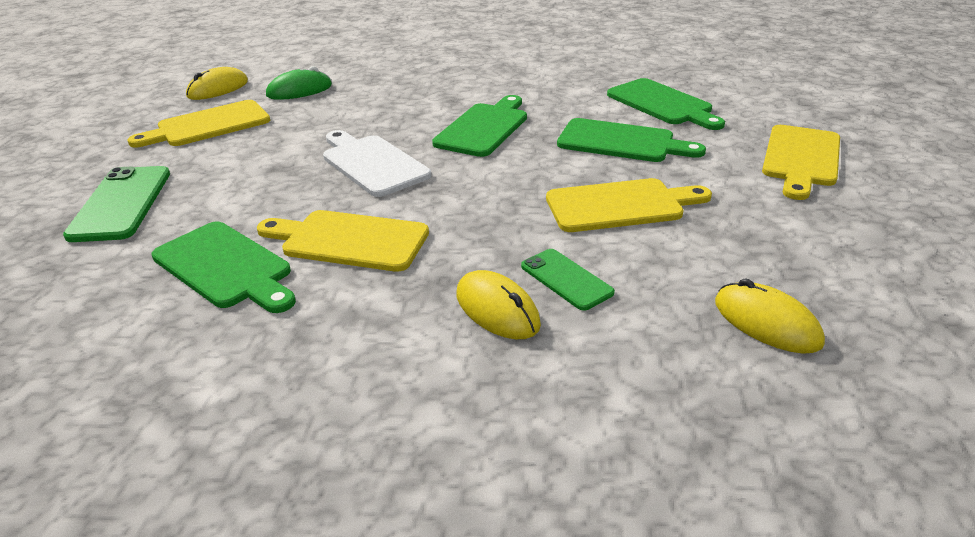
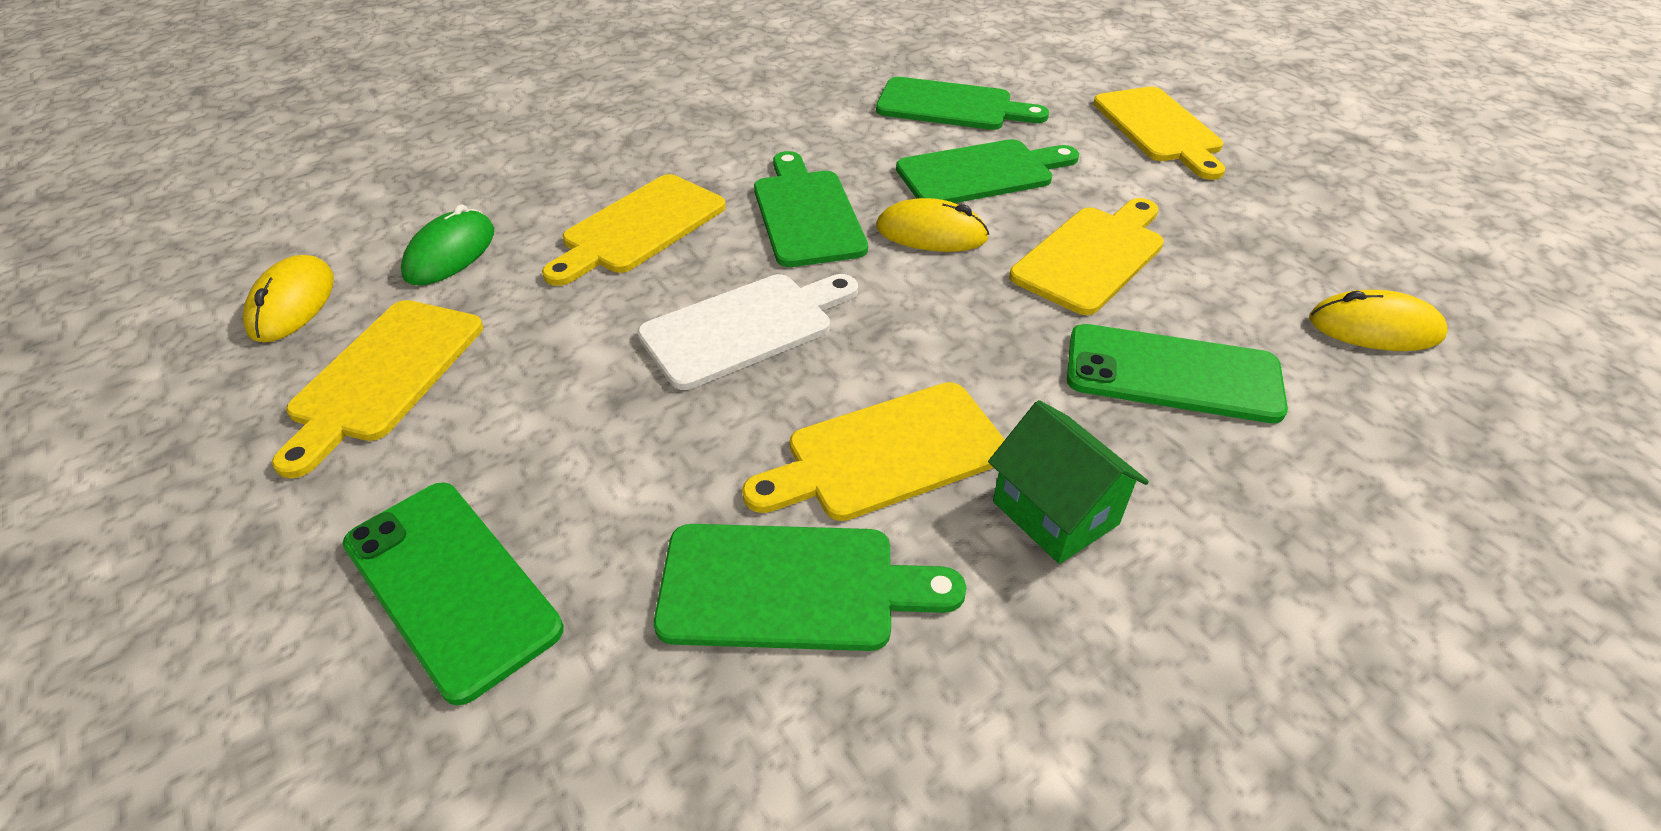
camera: 40 degrees left, 10 degrees up
white cutting board [323,130,431,197] -> white cutting board turned 135 degrees clockwise [637,274,858,390]
yellow mouse [456,270,541,339] -> yellow mouse moved to [876,198,989,252]
green phone [521,249,615,311] -> green phone [1067,324,1288,423], size x1.67
none -> yellow cutting board [542,174,726,286]
none -> green house [988,400,1149,564]

